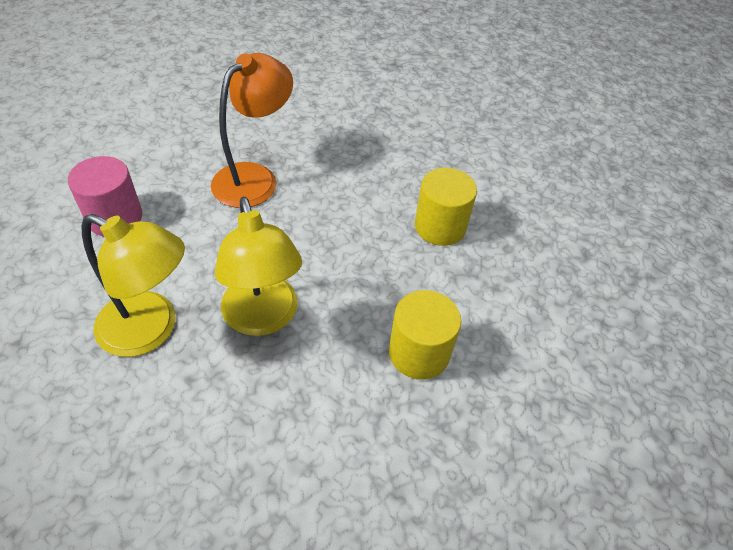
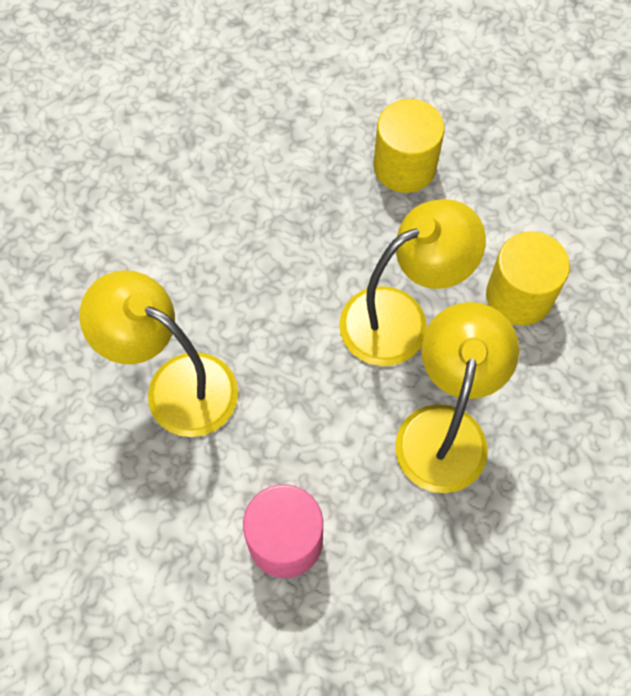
camera: 95 degrees left, 15 degrees up
orange lamp [211,53,293,208] -> yellow lamp [79,270,238,437]
yellow cylinder [415,168,477,246] -> yellow cylinder moved to [486,231,570,326]

